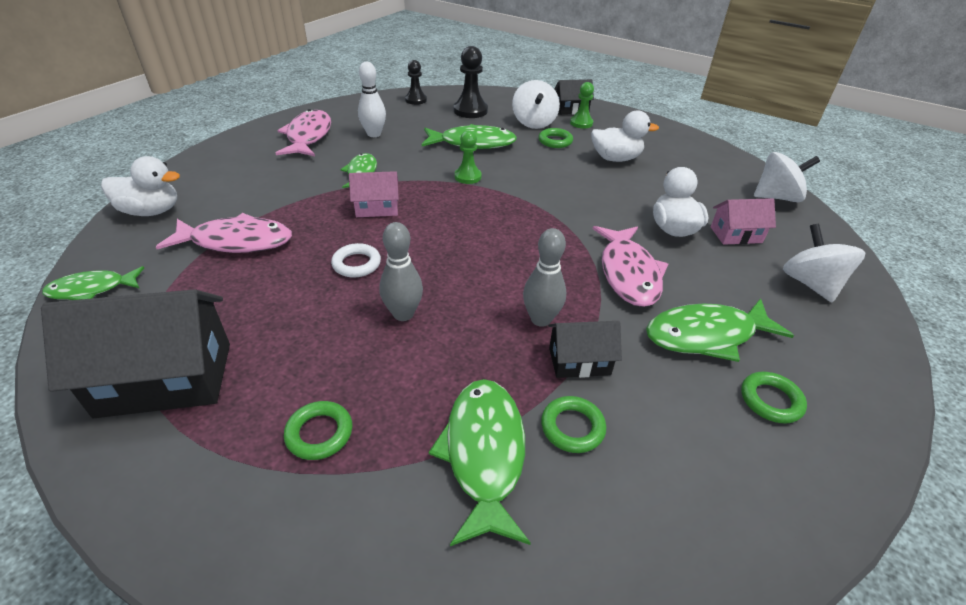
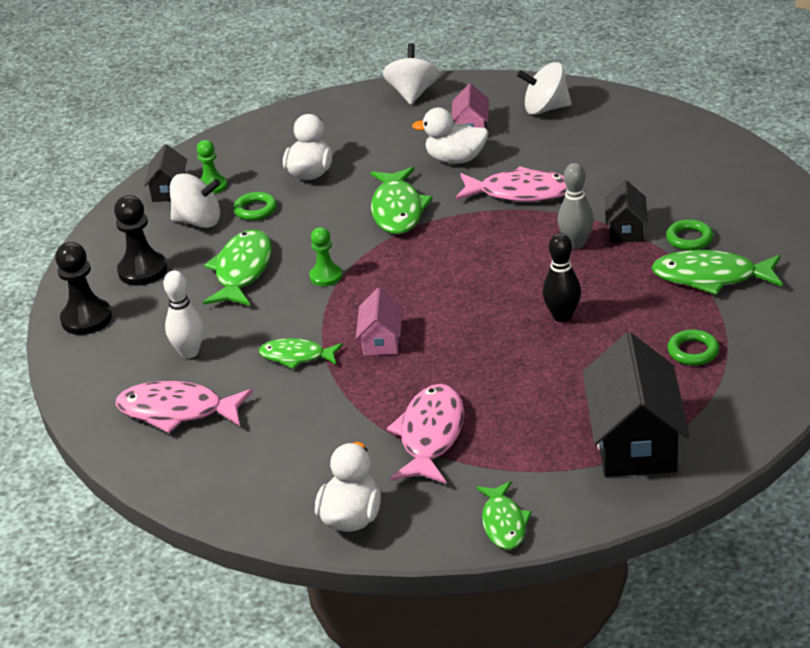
camera: 75 degrees left, 5 degrees down
white ring [331,243,381,277] -> none
grey bowling pin [379,222,423,321] -> black bowling pin [543,233,581,322]
black pawn [405,60,427,105] -> black pawn [55,242,112,335], size x1.54
green fish [646,298,794,362] -> green fish moved to [370,167,433,234]
green ring [741,372,807,424] -> none

